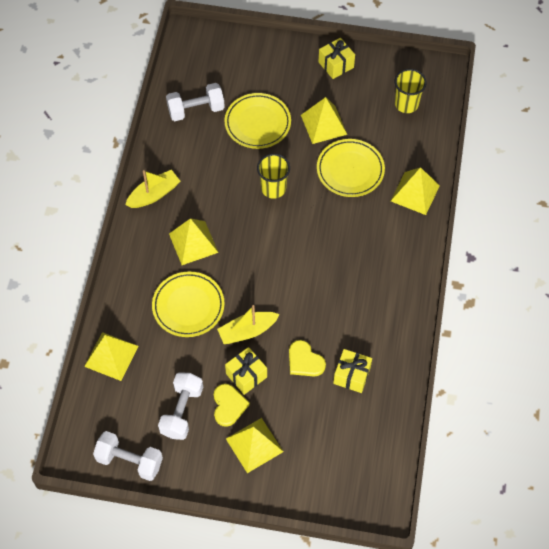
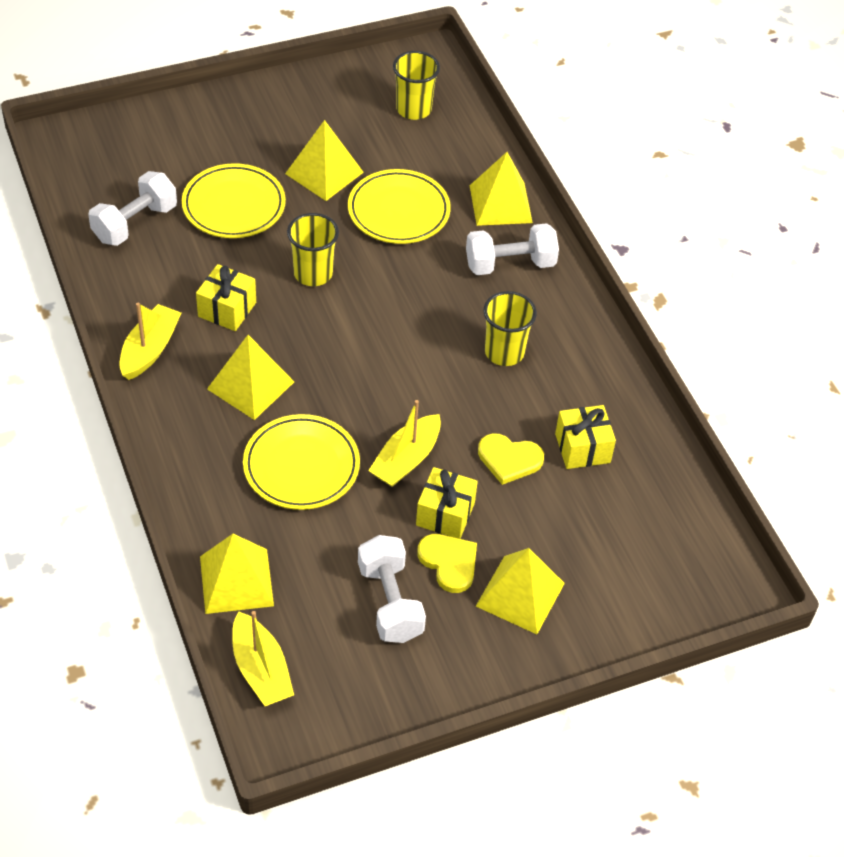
camera: 35 degrees left, 10 degrees down
white dumbbell [93,431,163,481] -> white dumbbell moved to [466,223,559,275]
yellow gift [318,38,355,79] -> yellow gift moved to [196,264,256,331]
none -> yellow boat [232,611,294,706]
none -> yellow cup [483,291,537,366]

